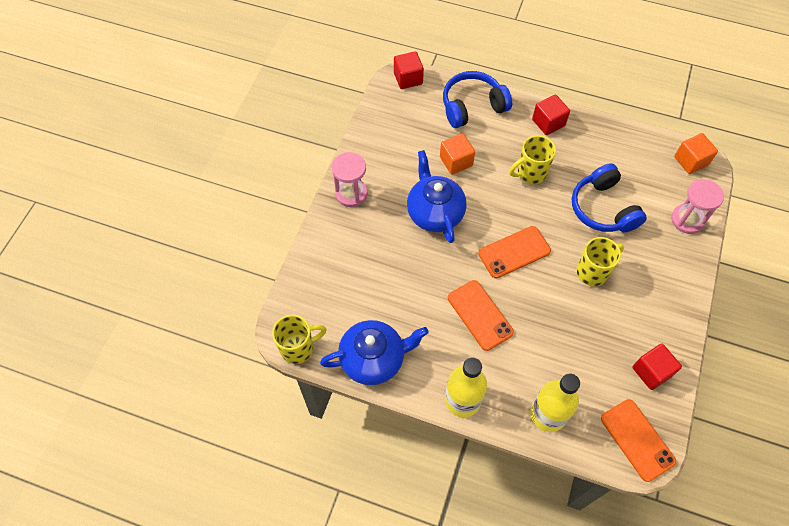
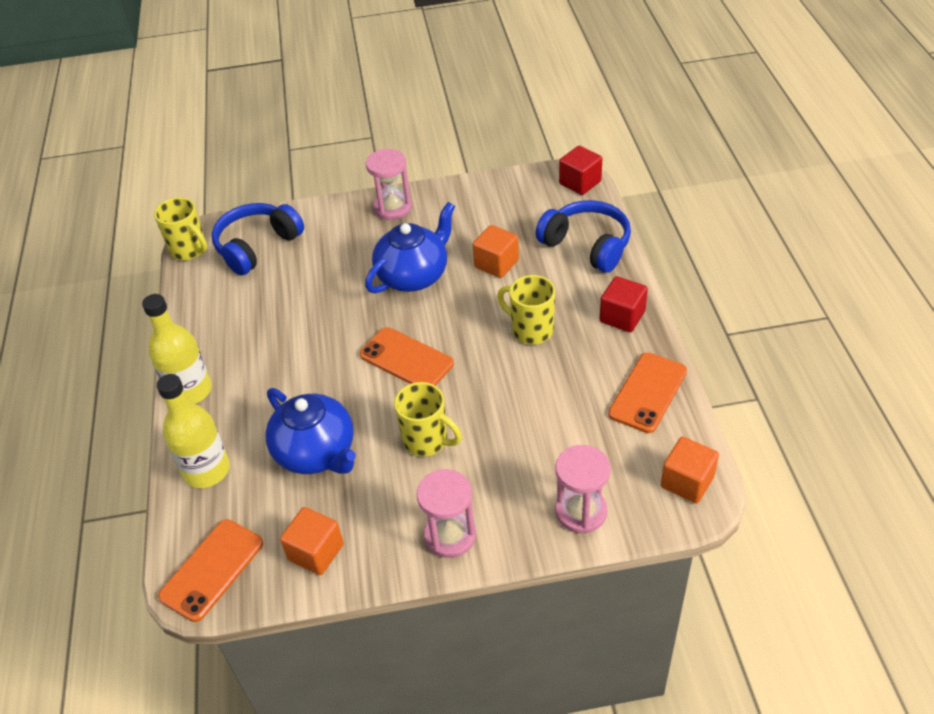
camera: 65 degrees right, 15 degrees down
blue teapot [320,320,428,385] -> blue teapot moved to [265,388,356,474]
orange phone [448,280,514,351] -> orange phone moved to [608,352,687,433]
blue headphones [572,163,647,233] -> blue headphones moved to [212,203,304,276]
red cube [632,344,682,390] -> orange cube [280,507,344,575]
none -> pink hourglass [417,469,476,558]

